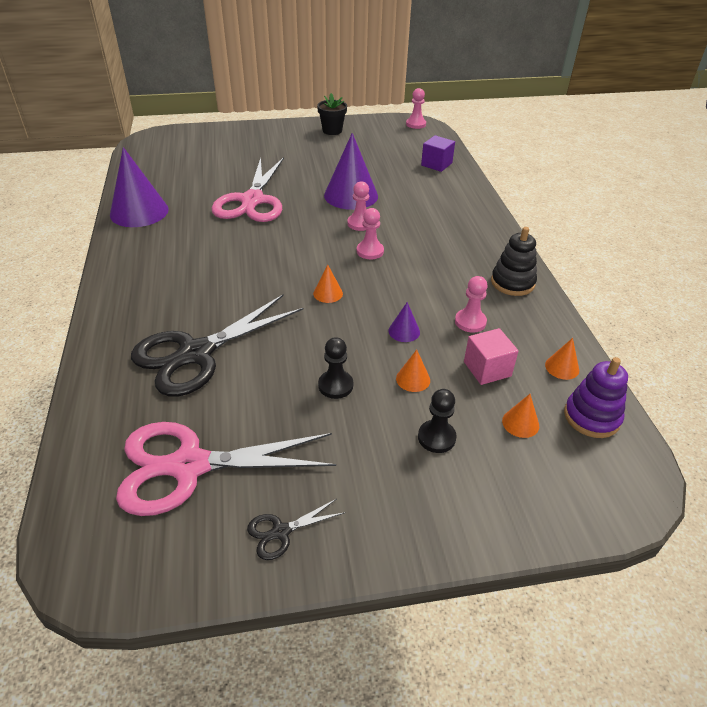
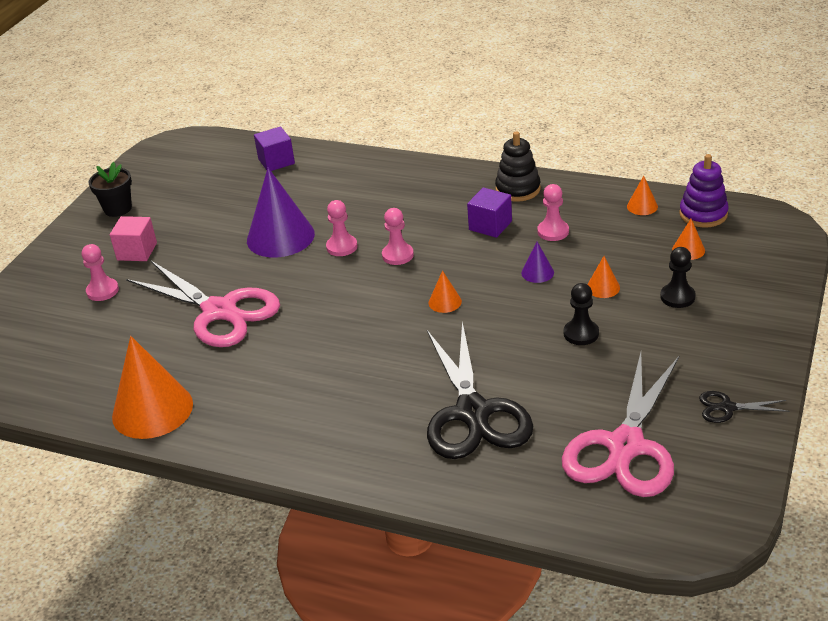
camera: 55 degrees left, 5 degrees down
purple cone [110,147,169,227] -> orange cone [112,336,193,439]
black scissors [247,499,345,560] -> black scissors turned 90 degrees clockwise [699,391,789,423]
pink pawn [406,88,426,129] -> pink pawn moved to [82,244,119,301]
pink cube [464,328,519,385] -> pink cube moved to [110,216,157,261]
none -> purple cube [467,187,512,238]

